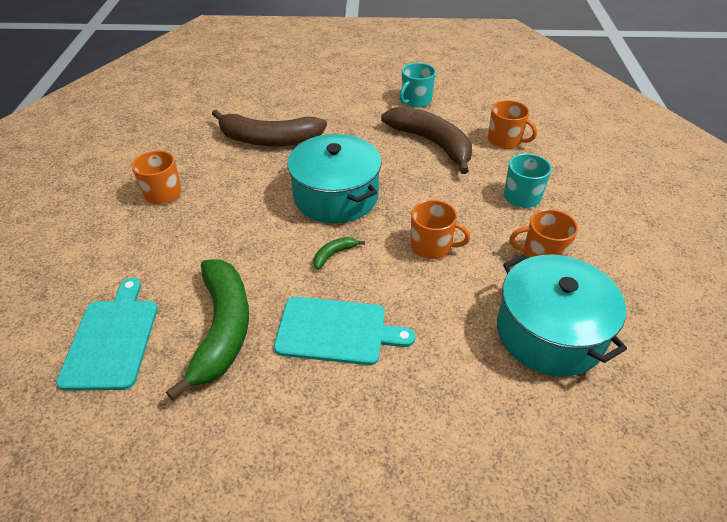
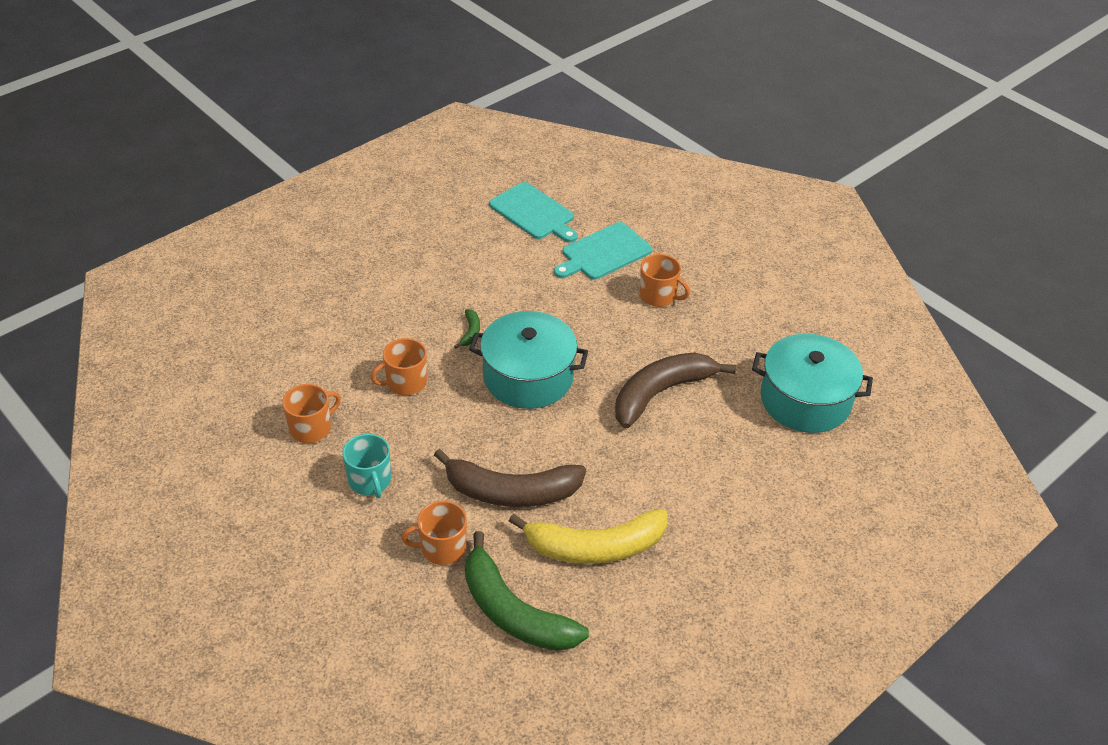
camera: 135 degrees right, 0 degrees up
green banana [166,259,249,400] -> green banana moved to [465,531,589,651]
turquoise cutting board [274,297,416,365] -> turquoise cutting board moved to [554,222,652,280]
turquoise mug [399,63,436,108] -> yellow banana [509,509,667,564]
turquoise pot [497,254,627,376] -> turquoise pot moved to [752,334,873,433]

